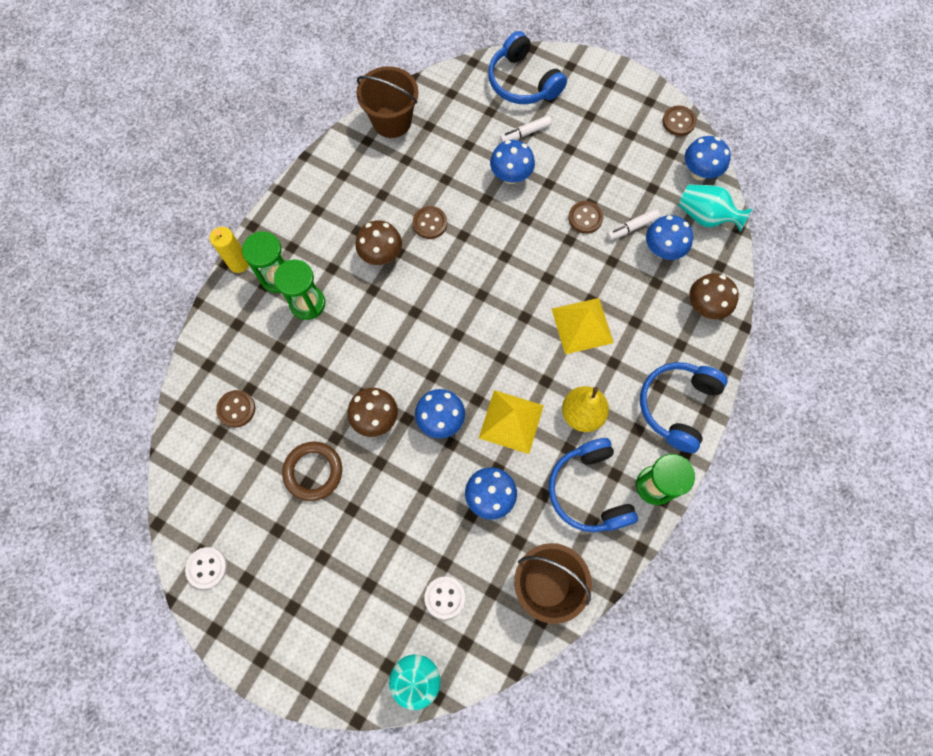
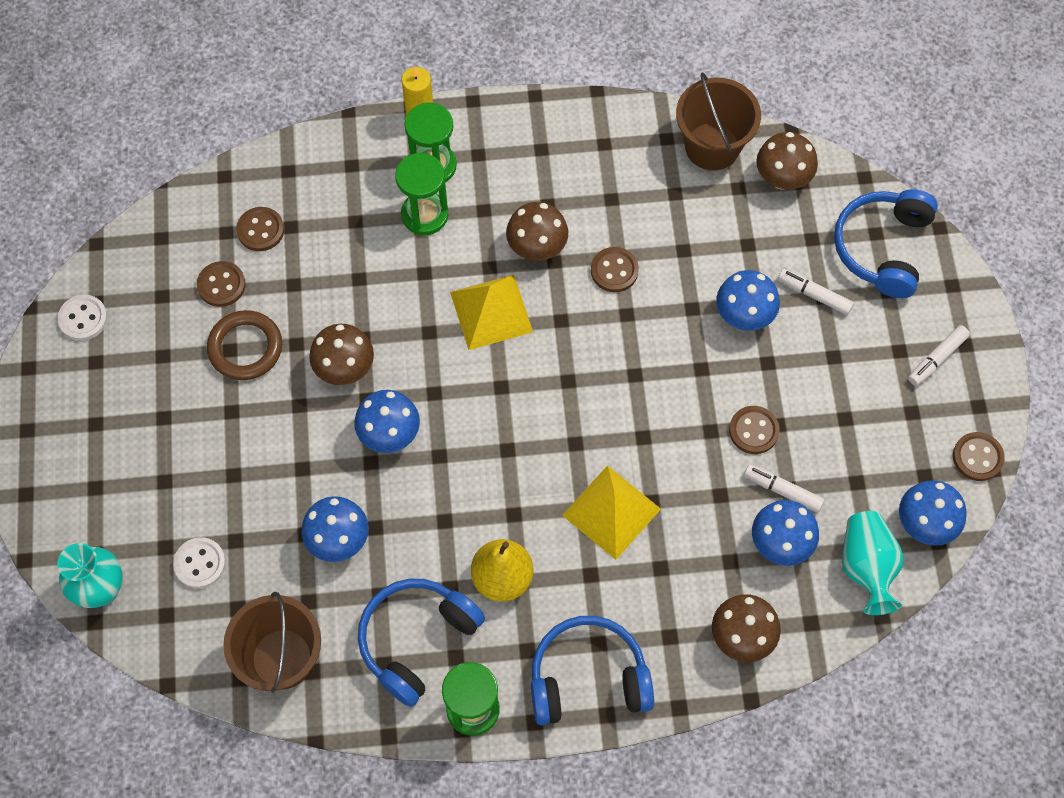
camera: 55 degrees right, 5 degrees down
yellow pyramid [479,390,544,454] -> yellow pyramid moved to [450,275,533,350]
none -> brown button [197,261,246,307]
none -> brown mushroom [756,132,818,190]
none -> white marker [908,325,970,386]

